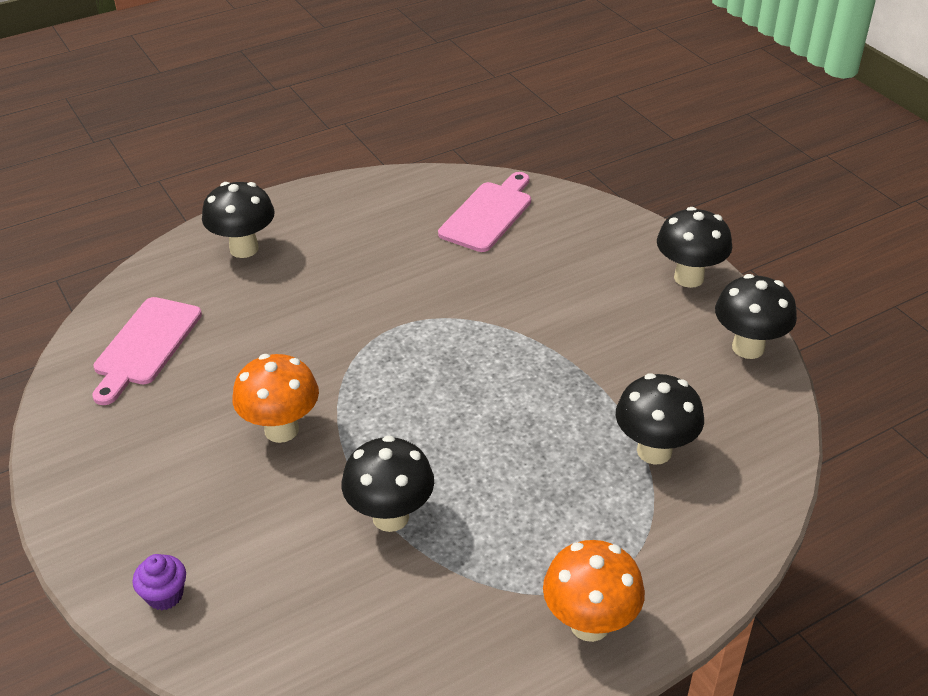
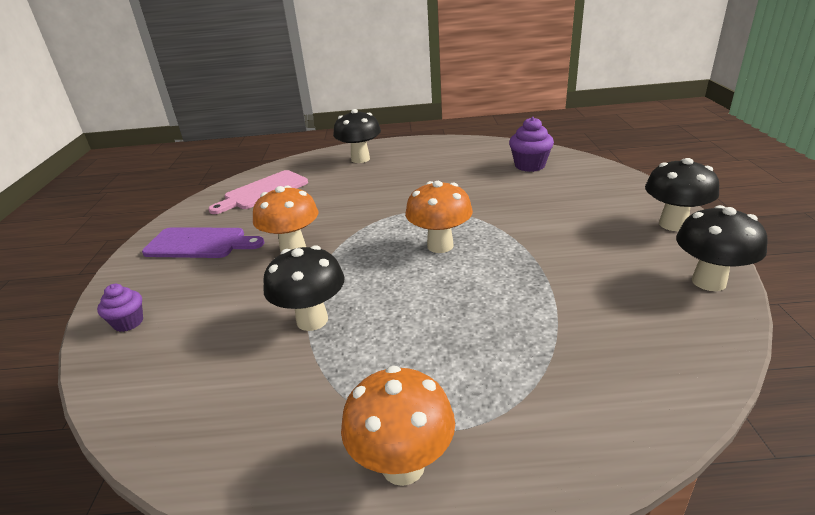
camera: 30 degrees right, 10 degrees down
pink cutting board [438,172,531,252] -> purple cupcake [509,117,554,172]
black mushroom [616,373,704,465] -> none
none -> purple cutting board [142,227,264,258]
none -> orange mushroom [405,181,473,253]

